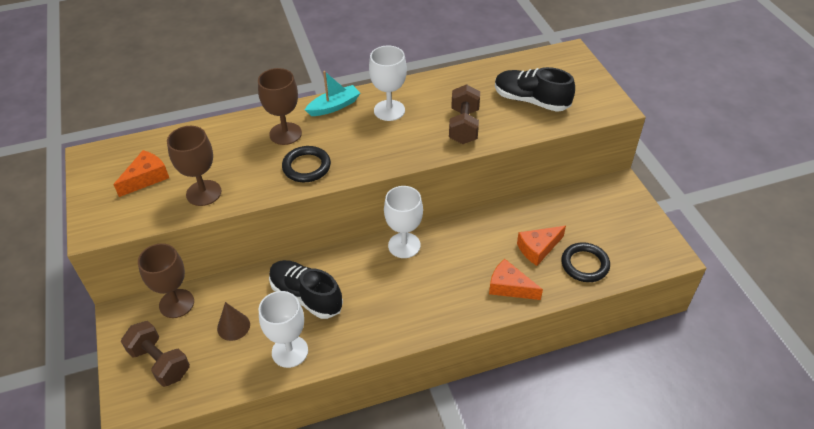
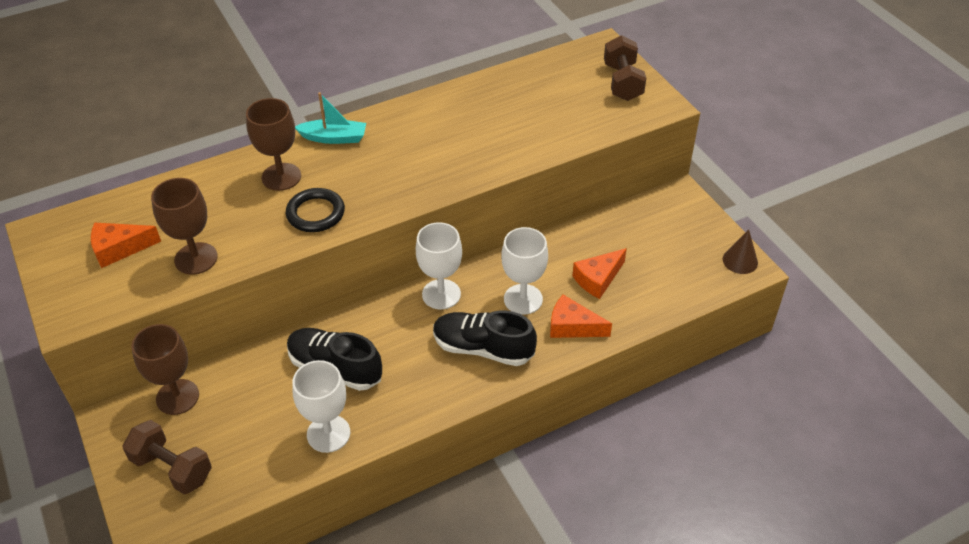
camera: 10 degrees left, 0 degrees up
orange cheese [113,150,169,197] -> orange cheese turned 135 degrees counterclockwise [91,222,161,268]
brown cone [217,302,250,341] -> brown cone moved to [723,230,758,274]
turquoise boat [305,71,360,116] -> turquoise boat turned 45 degrees clockwise [295,92,366,144]
white goblet [369,45,407,121] -> white goblet moved to [501,227,548,315]
brown dumbbell [449,84,480,144] -> brown dumbbell moved to [604,35,646,101]
black shoe [495,67,575,112] -> black shoe moved to [433,310,537,366]
black ring [561,242,610,282] -> none

